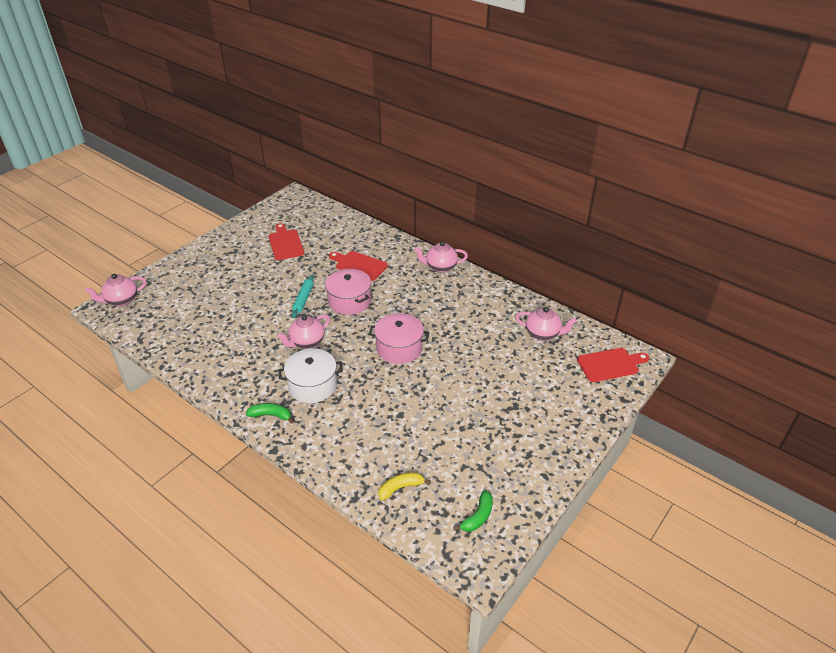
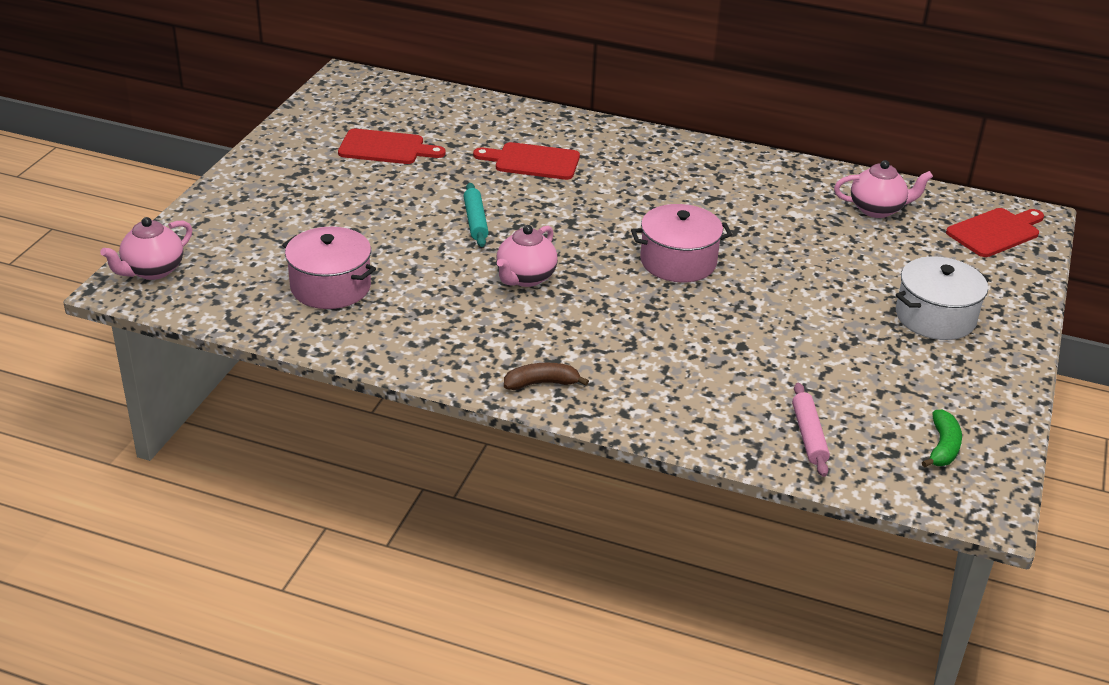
camera: 20 degrees left, 5 degrees down
green banana [246,403,294,424] -> brown banana [504,363,589,390]
red cutting board [268,223,304,260] -> red cutting board turned 135 degrees clockwise [338,129,446,164]
white pot [279,348,343,403] -> white pot moved to [896,256,989,340]
pink pot [325,269,371,315] -> pink pot moved to [282,227,376,309]
yellow banana [378,472,431,501] -> pink rolling pin [792,383,830,477]
pink teapot [414,241,468,273] -> none

